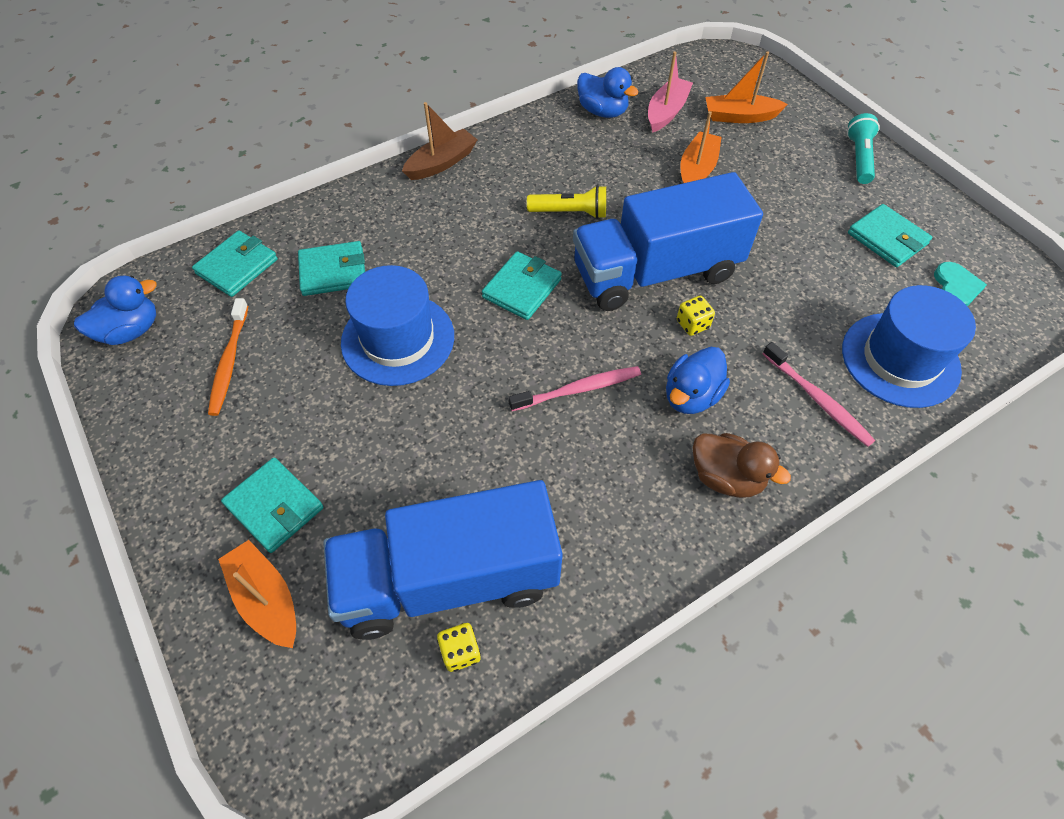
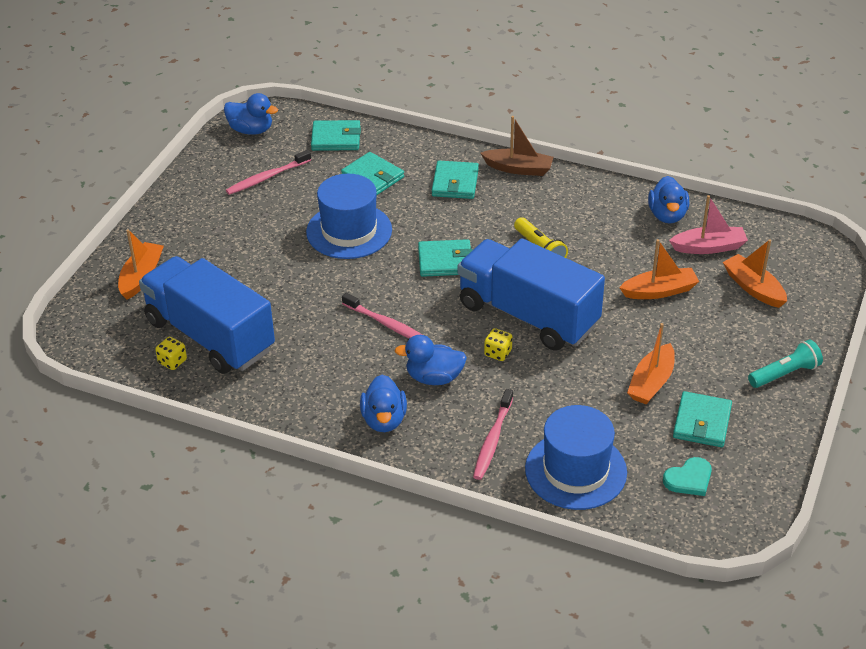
camera: 55 degrees right, 15 degrees down
orange toothbrush [208,298,248,416] -> pink toothbrush [226,150,311,195]
turquoise wallet [221,458,323,553] -> turquoise wallet moved to [432,161,479,199]
brown duck [693,433,791,498] -> blue duck [360,375,407,432]
none -> orange boat [627,323,675,405]

